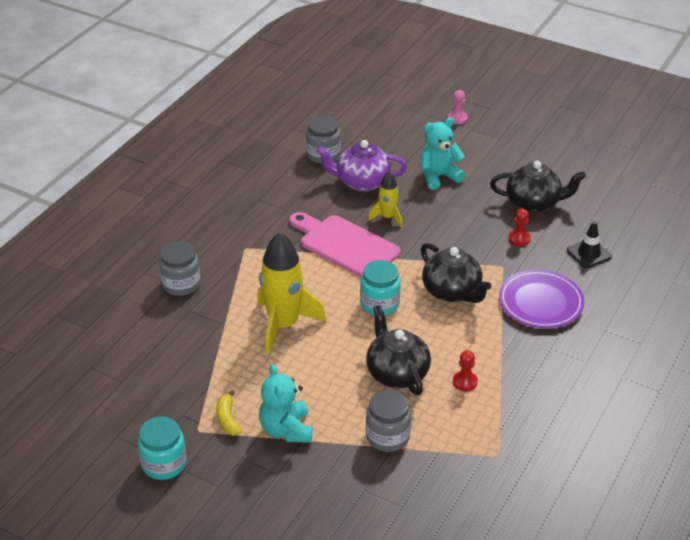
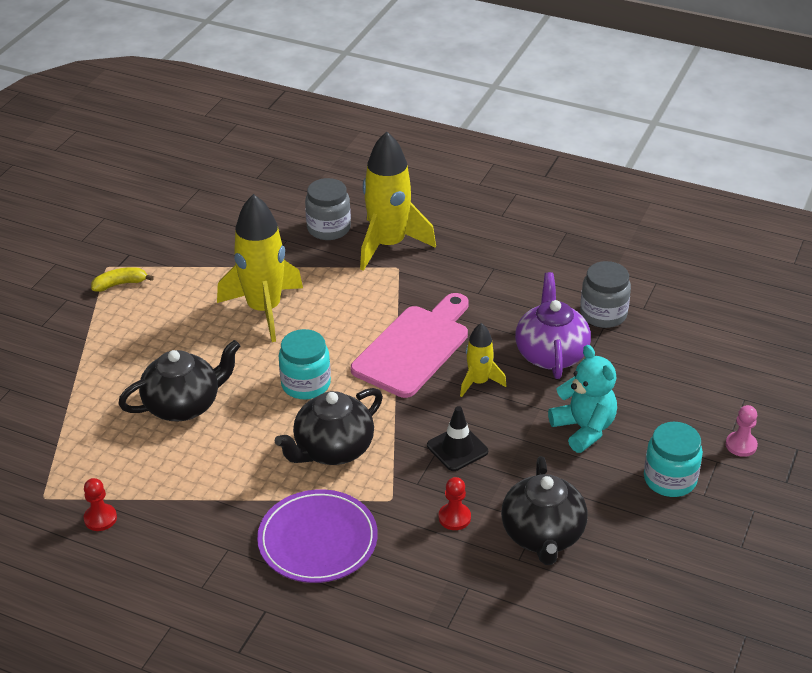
camera: 85 degrees right, 0 degrees up
turquoise jar [138,416,186,480] -> turquoise jar moved to [644,422,703,497]
turquoise teddy bear [259,364,312,443] -> none
grey jar [366,390,411,452] -> none
red pawn [453,350,478,391] -> red pawn moved to [83,478,117,531]
black traffic cone [567,221,612,268] -> black traffic cone moved to [427,406,488,471]
none -> yellow rocket [360,131,436,271]

